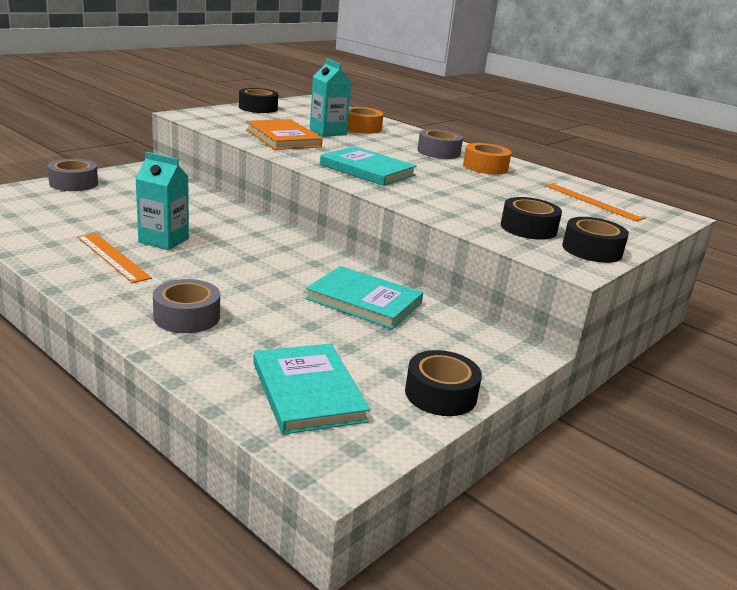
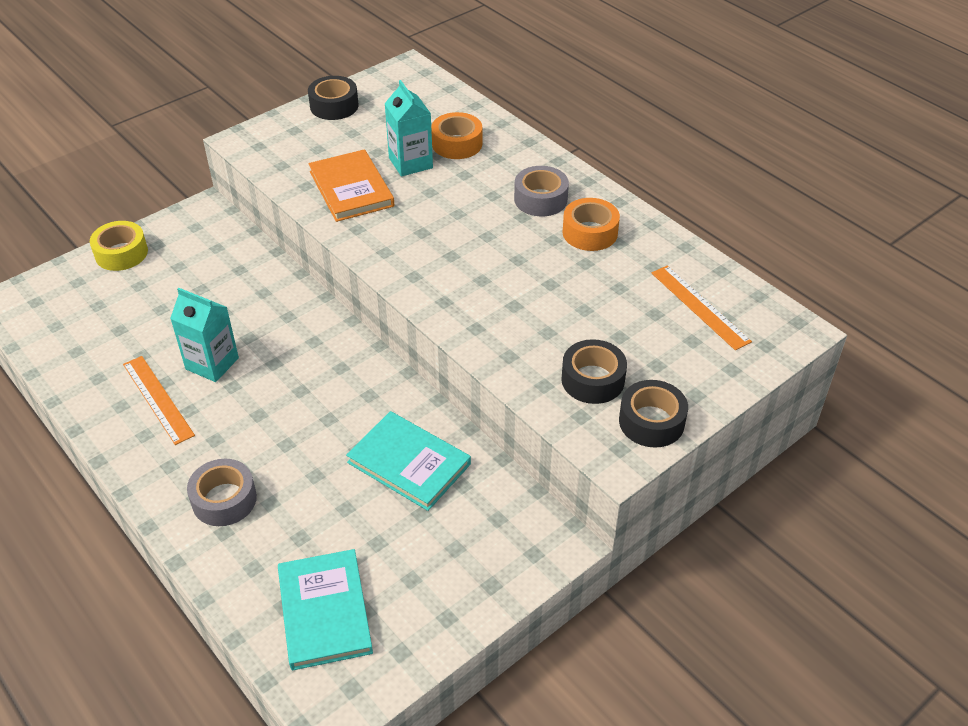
camera: 10 degrees right, 20 degrees up
grey tape [47,159,98,191] -> yellow tape [90,221,148,271]
turquoise book [320,146,417,186] -> none
black tape [405,350,482,416] -> none

